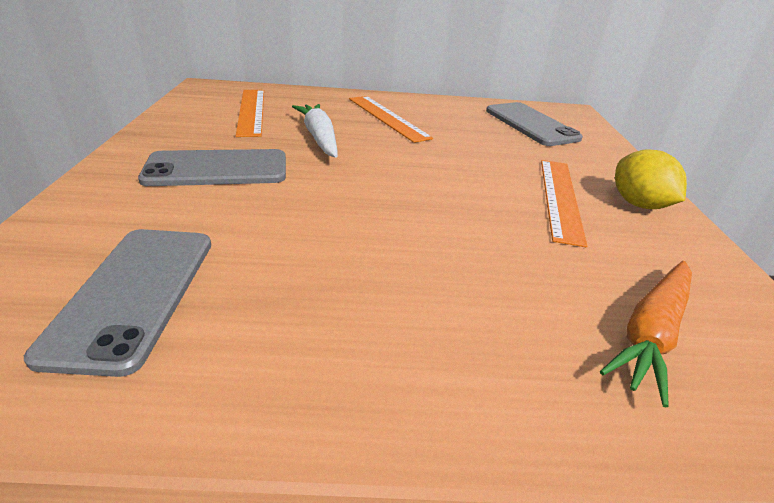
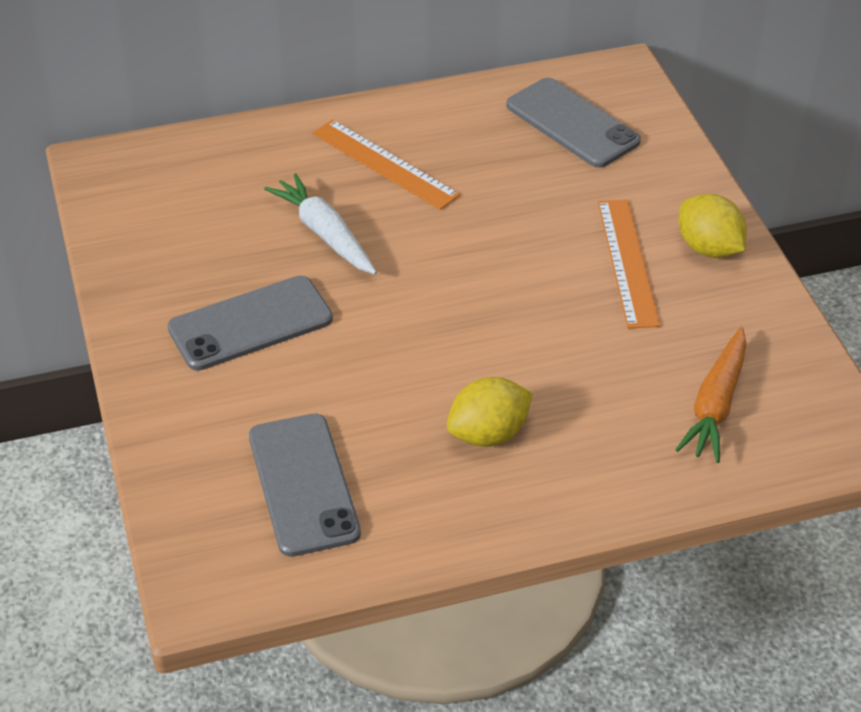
camera: 15 degrees left, 10 degrees up
orange ruler [236,90,264,137] -> none
none -> yellow lemon [447,377,533,447]

